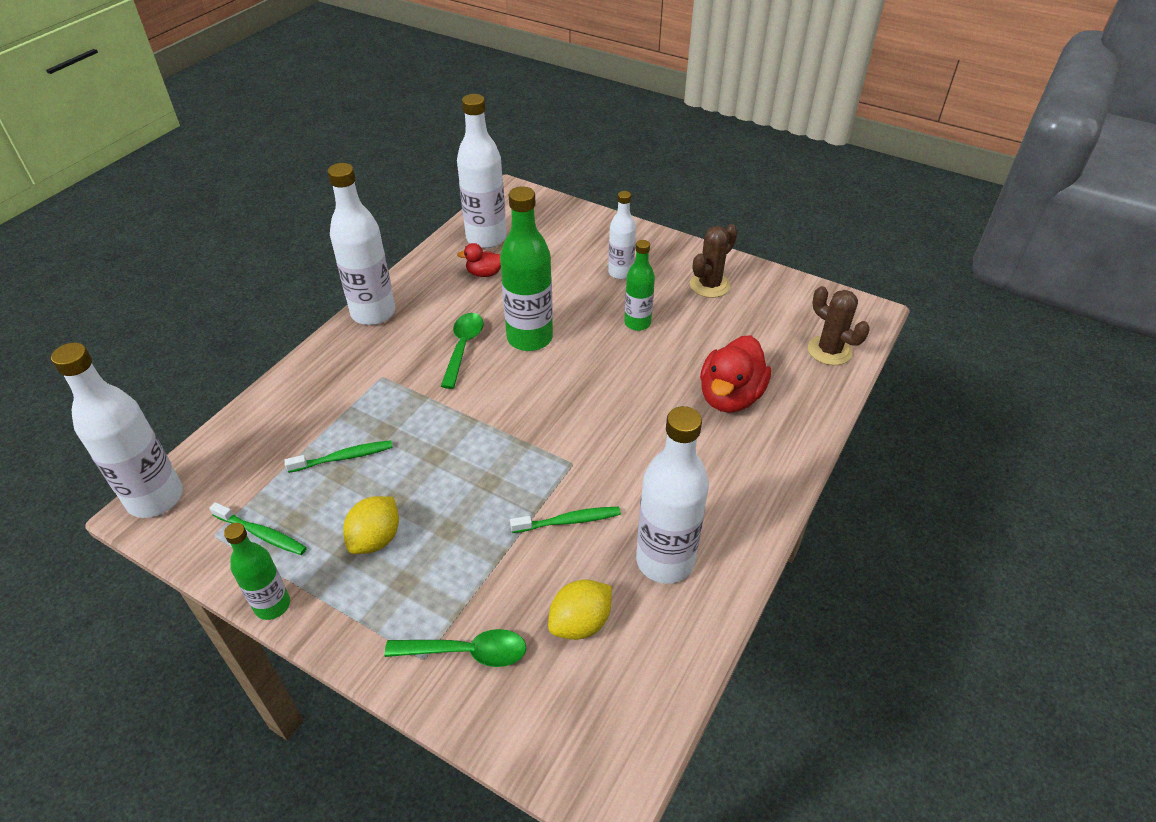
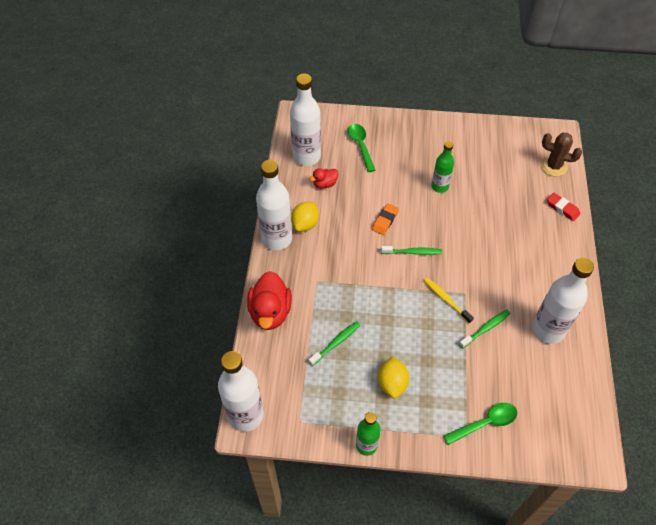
camera: 25 degrees left, 10 degrees up
green toothbrush [209,502,307,555] -> green toothbrush moved to [381,246,442,255]
green spoon [441,313,484,389] -> green spoon moved to [348,124,375,172]
green bottle [500,186,553,351] -> orange eraser [372,203,399,235]
yellow lemon [548,579,612,640] -> yellow lemon moved to [291,202,319,232]
white bottle [608,191,636,279] -> none
brown cactus [690,224,738,298] -> none
red duck [700,335,771,413] -> red duck moved to [247,271,292,330]
none -> yellow toothbrush [424,278,474,323]
none -> red eraser [547,193,580,221]

